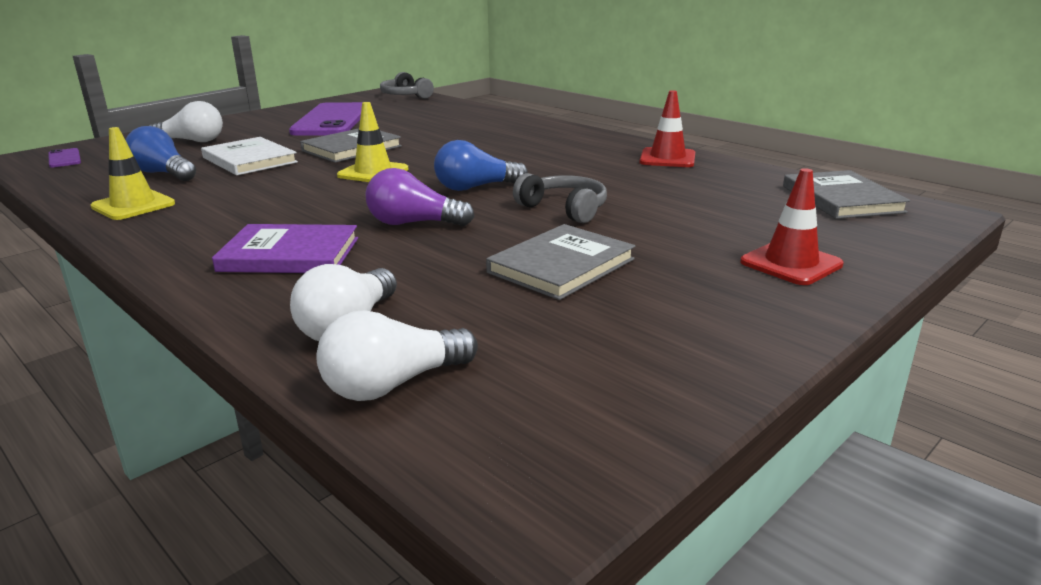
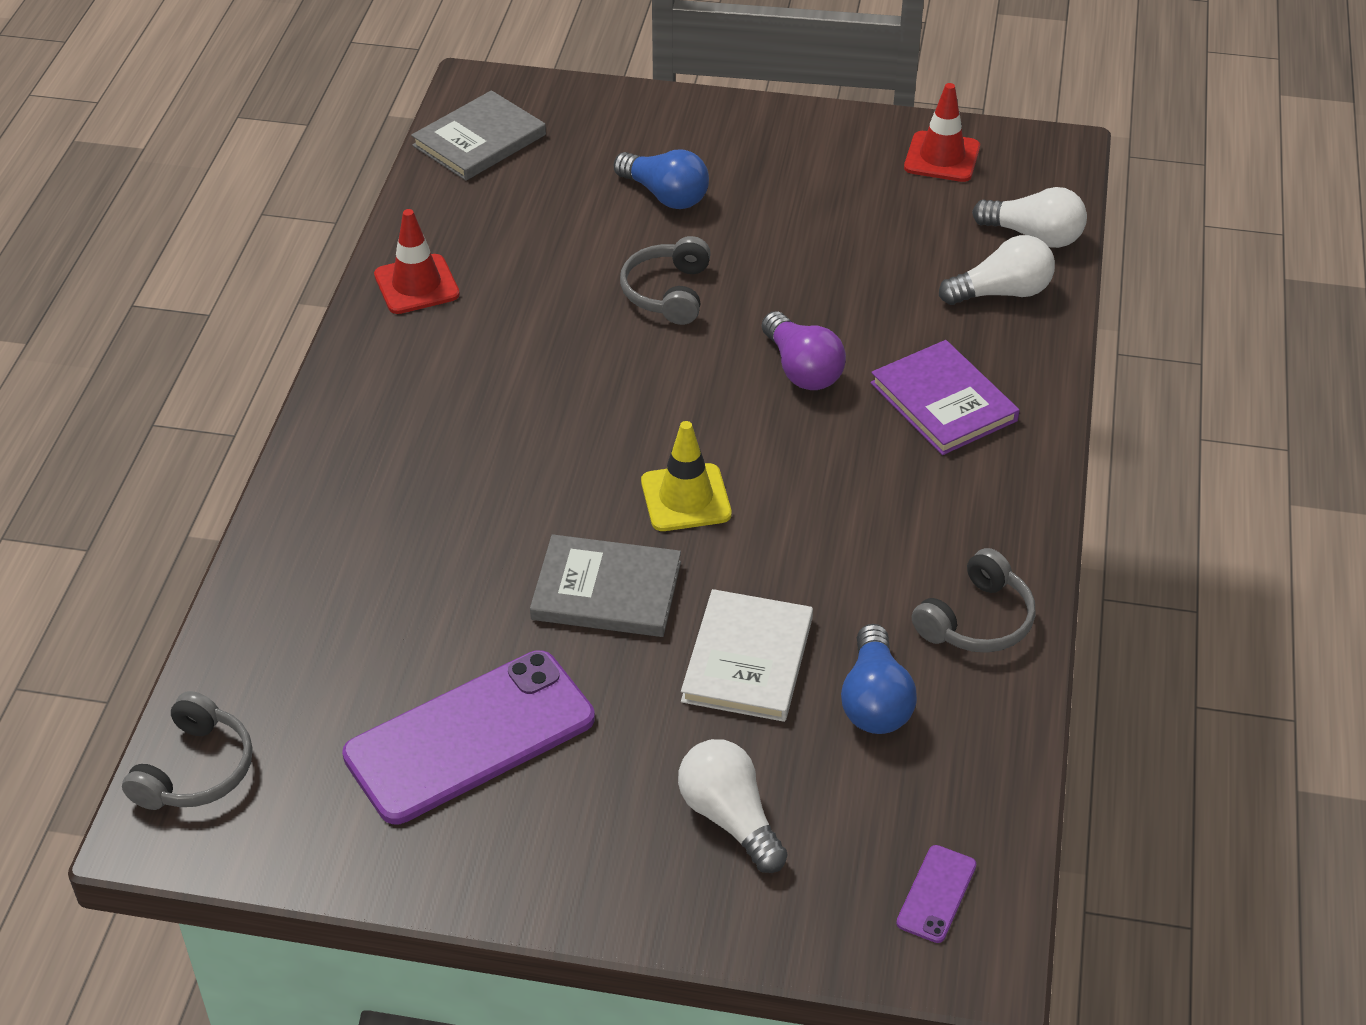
camera: 125 degrees left, 20 degrees up
yellow traffic cone [91,127,175,220] -> grey headphones [912,548,1036,653]
blue light bulb [434,140,528,191] -> blue light bulb moved to [614,149,709,209]
grey book [486,224,635,300] -> none
red traffic cone [740,168,844,285] -> red traffic cone moved to [904,83,980,182]

